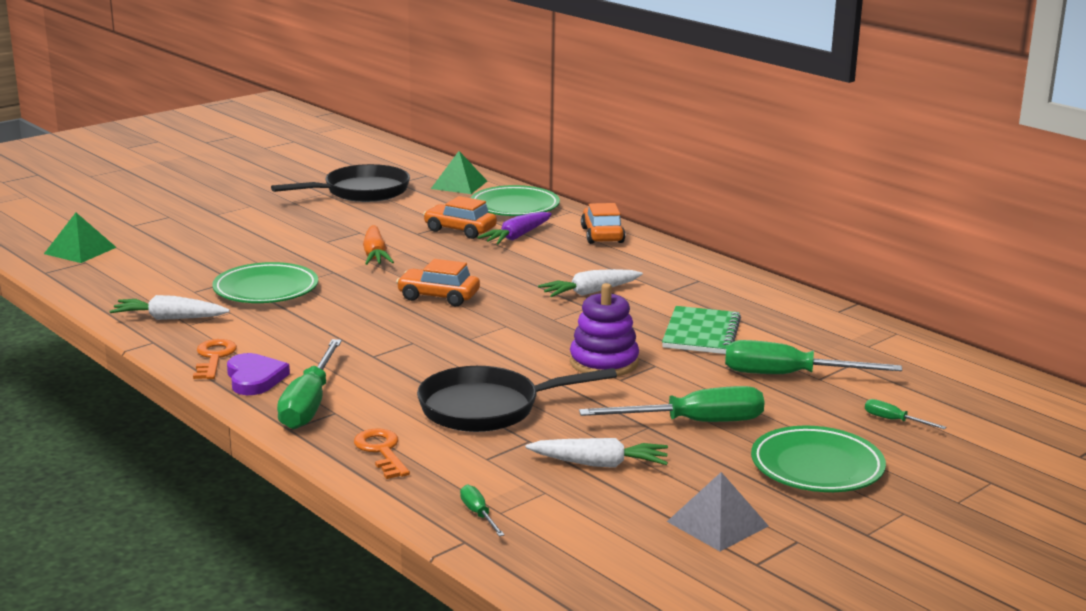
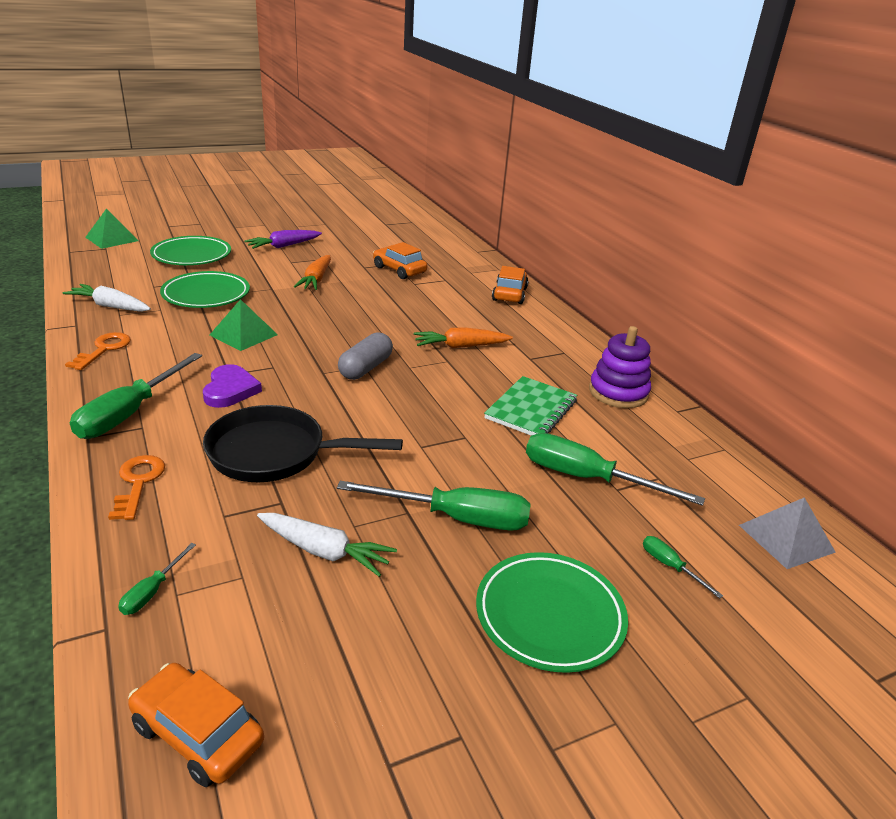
camera: 15 degrees right, 10 degrees up
purple heart [227,353,290,395] -> purple heart moved to [203,364,262,408]
black pan [271,164,410,202] -> none
orange car [396,259,480,306] -> orange car moved to [128,663,264,787]
green pyramid [431,151,487,194] -> green pyramid moved to [210,299,278,351]
green screwdriver [460,484,505,537] -> green screwdriver turned 150 degrees counterclockwise [118,543,196,615]
green plate [471,185,560,216] -> green plate moved to [150,236,231,265]
purple carrot [477,212,552,244] -> purple carrot moved to [244,230,322,249]
white carrot [538,269,643,297] -> orange carrot [414,327,513,348]
purple stacking toy [570,283,639,376] -> purple stacking toy moved to [589,326,651,408]
grey pyramid [667,472,768,551] -> grey pyramid moved to [739,497,836,569]
none -> grey capsule [338,332,393,380]

